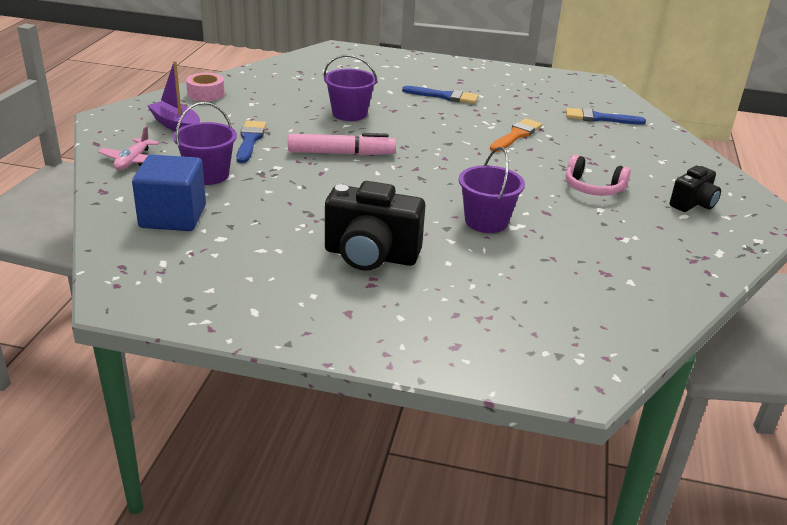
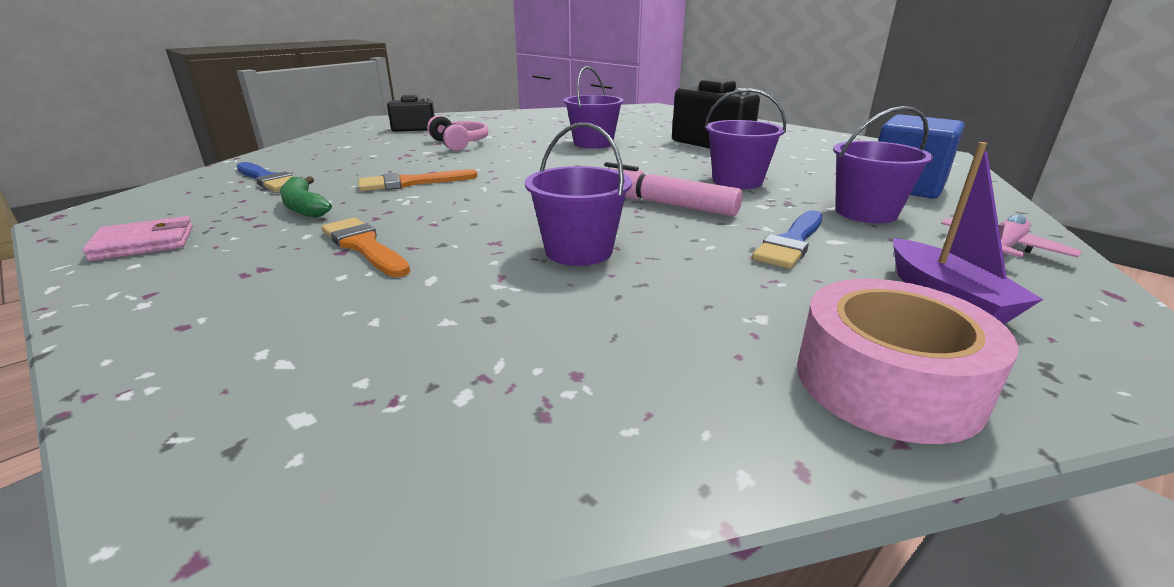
camera: 145 degrees left, 5 degrees down
pink tape [186,73,225,101] -> pink tape [797,279,1018,444], size x1.56
blue brush [402,86,478,104] -> orange brush [322,218,410,277]
none -> pink wallet [83,216,193,261]
none -> green banana [280,176,332,218]
none -> purple bucket [704,88,786,189]

